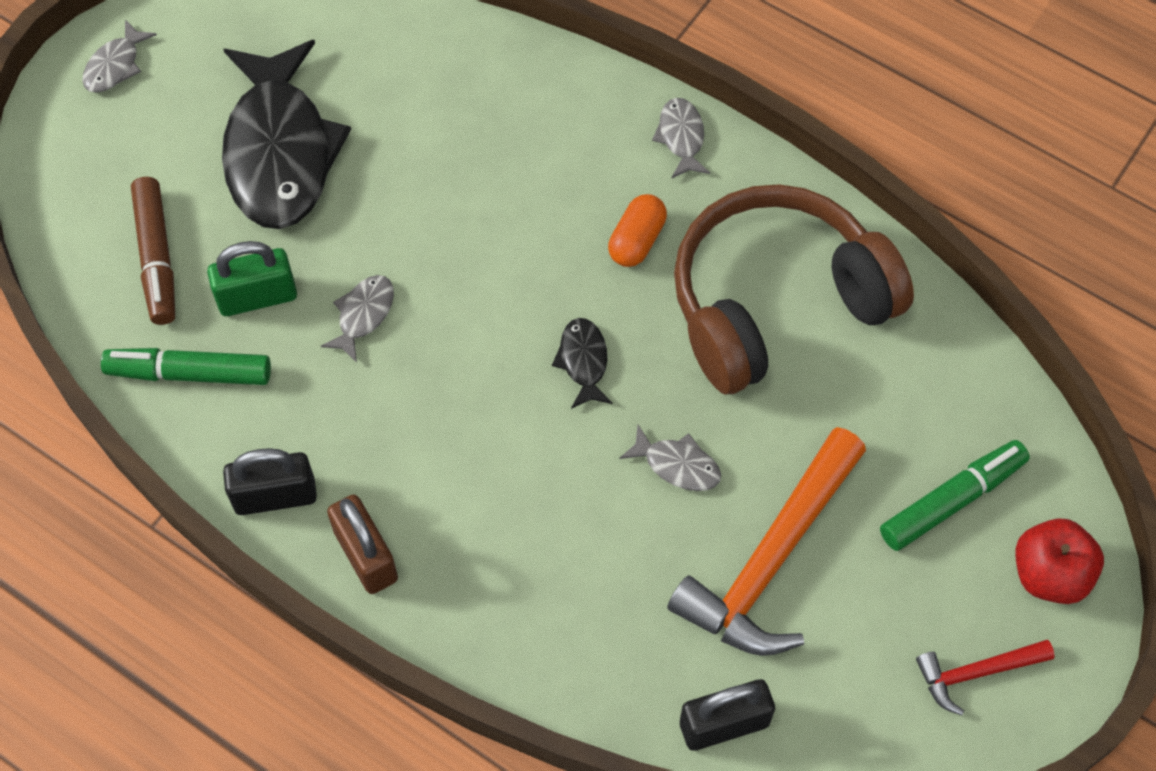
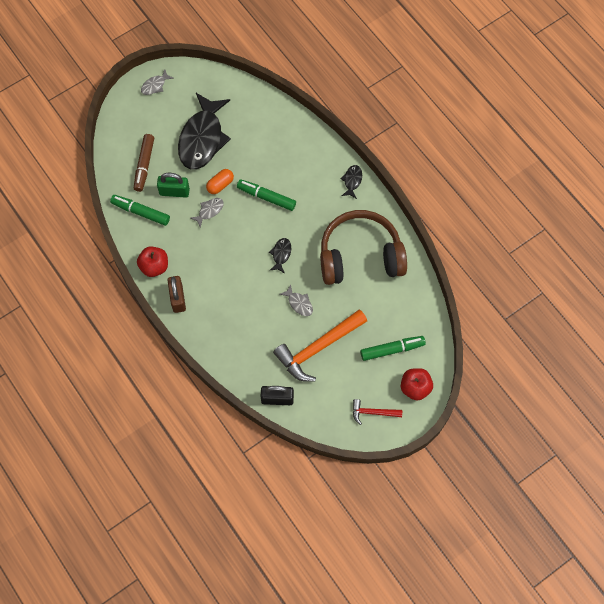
camera: 20 degrees right, 5 degrees up
black padlock [223,448,317,515] -> red apple [137,246,168,277]
orange capsule [608,194,667,267] -> orange capsule moved to [206,169,234,194]
grey fish [652,98,710,179] -> black fish [341,165,362,199]
none -> green marker [237,179,296,211]

